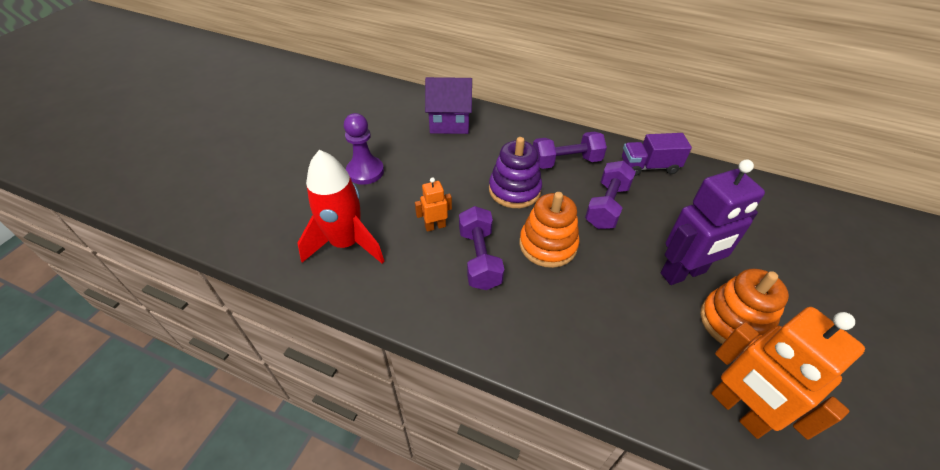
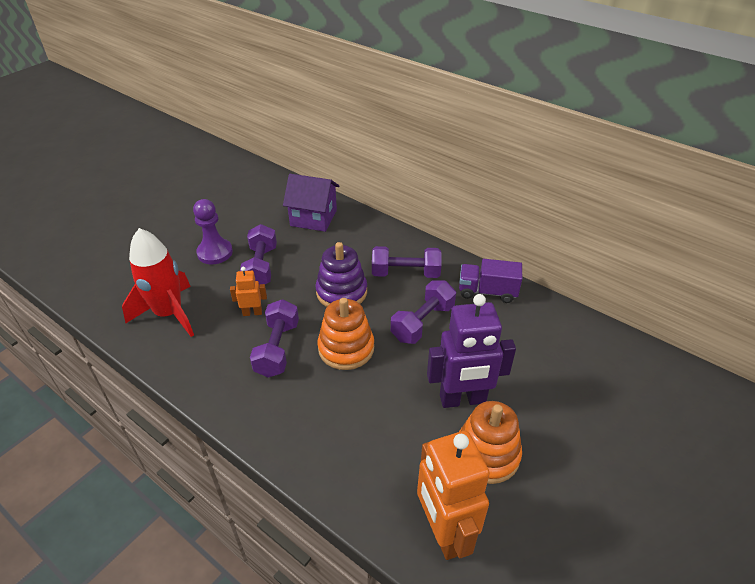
camera: 15 degrees right, 5 degrees down
none -> purple dumbbell [240,224,277,285]

